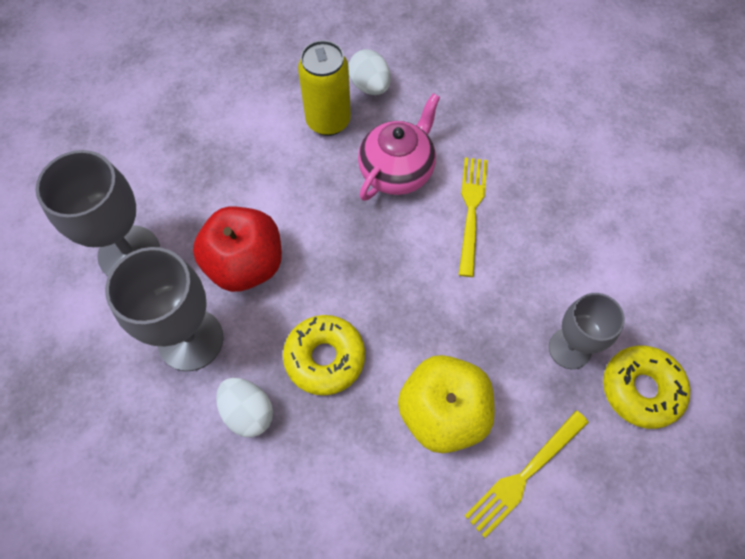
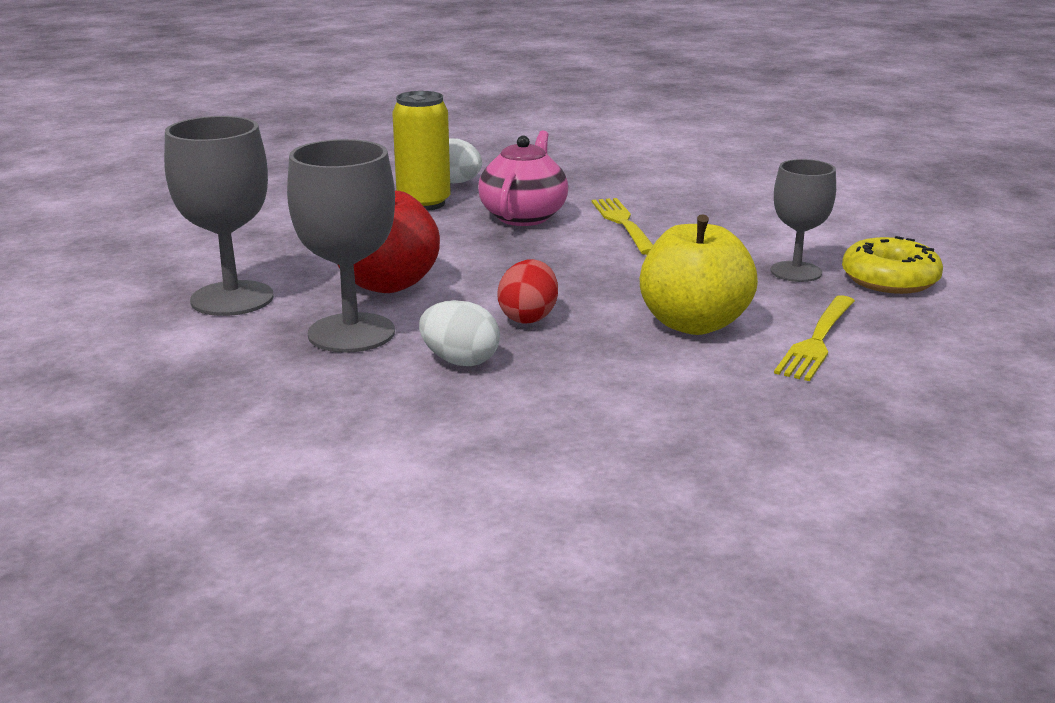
camera: 20 degrees left, 40 degrees down
yellow donut [283,315,365,395] -> red egg [497,259,558,323]

